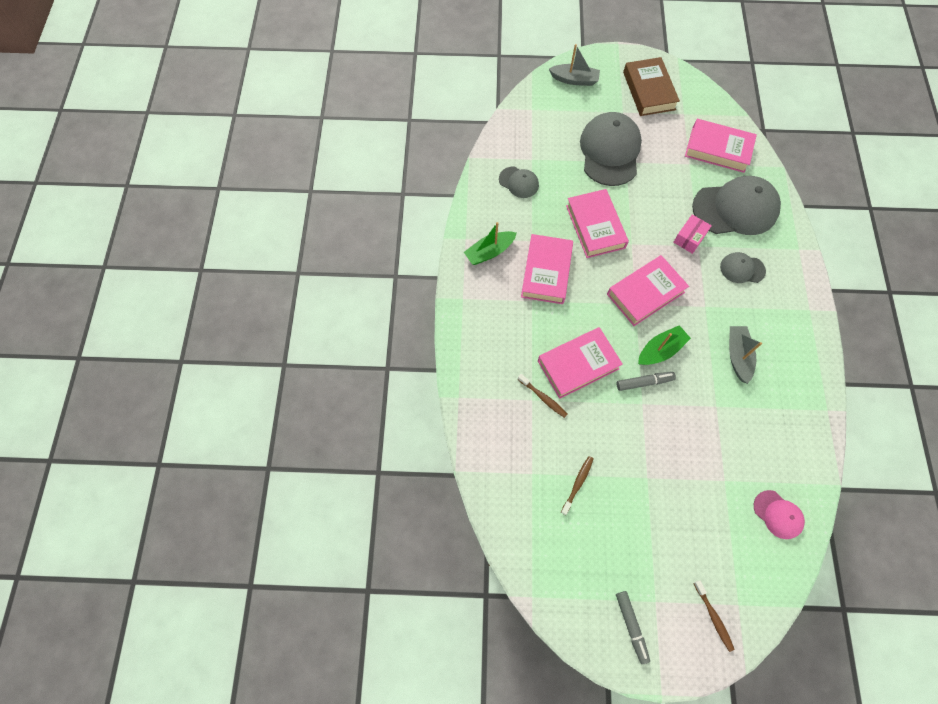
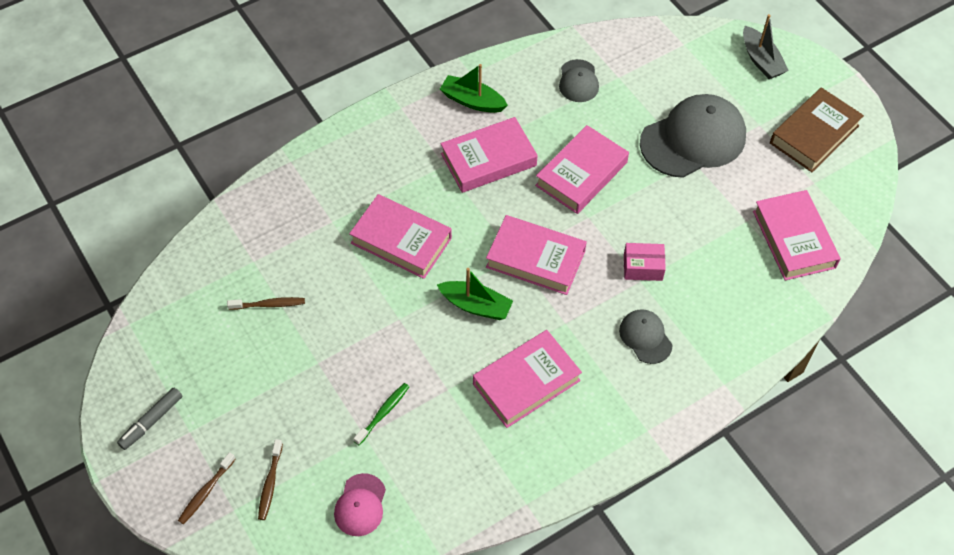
camera: 55 degrees right, 10 degrees down
brown toothbrush [518,374,568,418] -> brown toothbrush moved to [258,439,283,520]
grey marker [617,372,676,391] -> none
grey cap [692,176,781,235] -> none
grey boat [729,326,762,384] -> pink book [473,330,582,428]
none -> green toothbrush [353,383,409,445]

